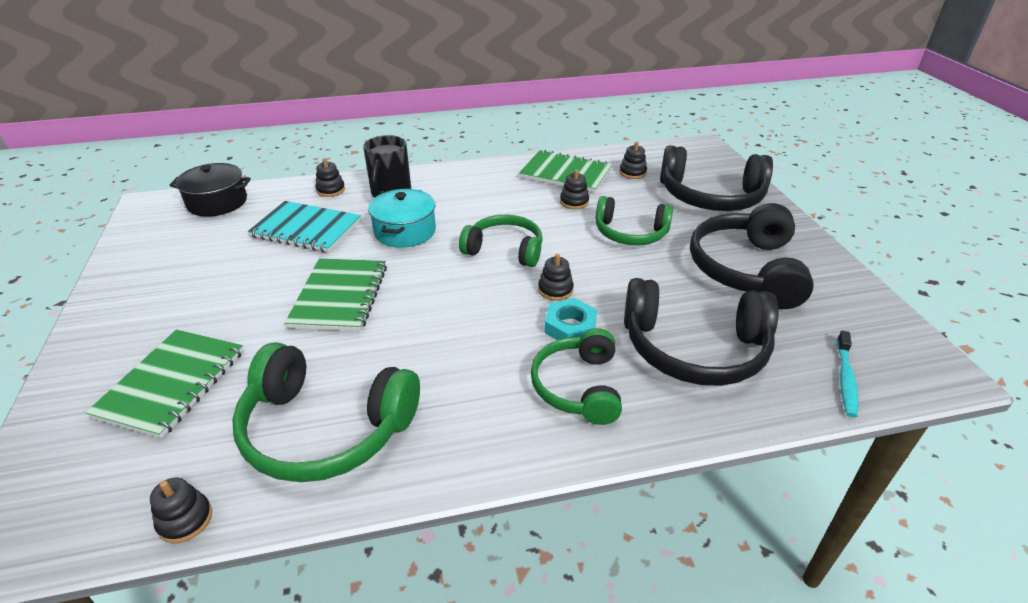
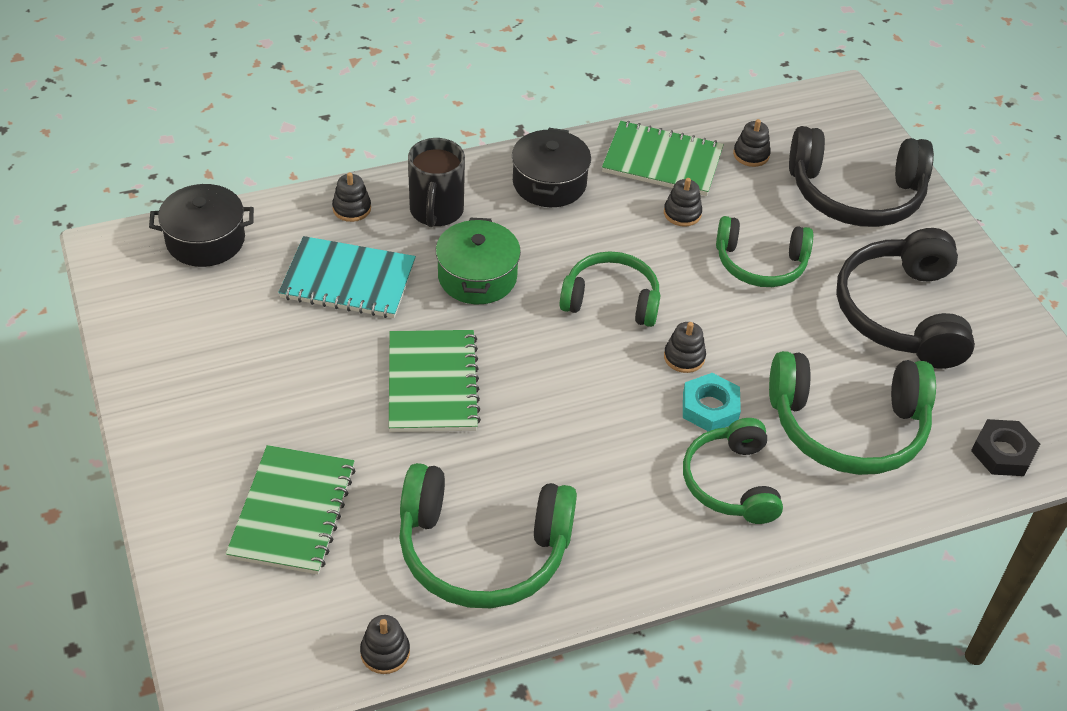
camera: 10 degrees left, 10 degrees up
turquoise pot [368,189,436,248] -> green pot [436,218,521,304]
black headphones [624,278,778,386] -> green headphones [769,351,936,475]
turquoise toothbrush [837,331,858,417] -> black nut [971,419,1040,476]
none -> black pot [512,128,591,207]

